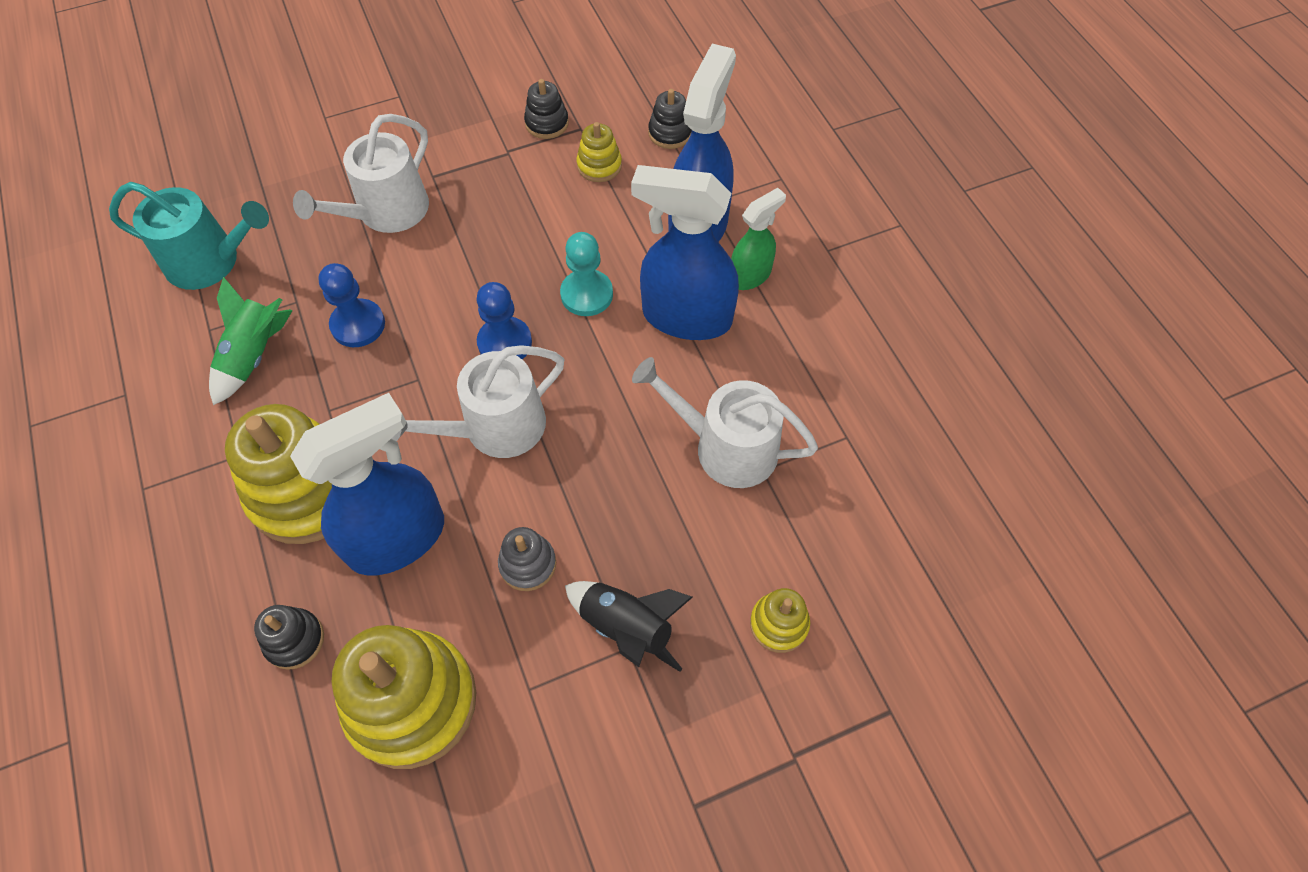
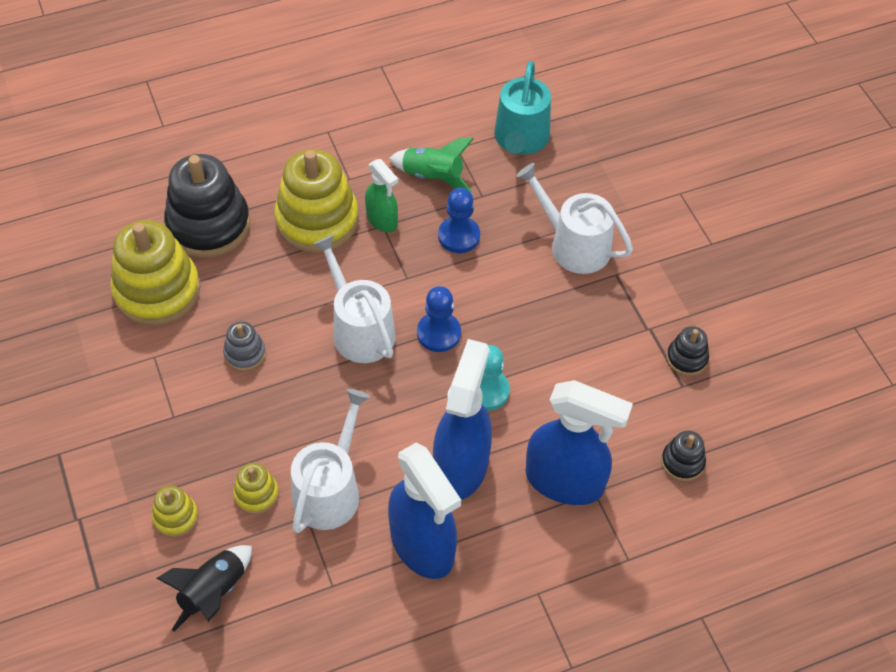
camera: 90 degrees right, 5 degrees down
black stacking toy [254,605,324,670] -> black stacking toy [164,154,250,258], size x2.13
blue spray bottle [290,393,444,576] -> blue spray bottle moved to [388,442,461,579]
black rocket [565,581,693,672] -> black rocket moved to [157,545,252,631]
yellow stacking toy [576,122,622,182] -> yellow stacking toy moved to [233,463,279,514]
green spray bottle [731,188,786,290] -> green spray bottle moved to [365,159,398,232]

